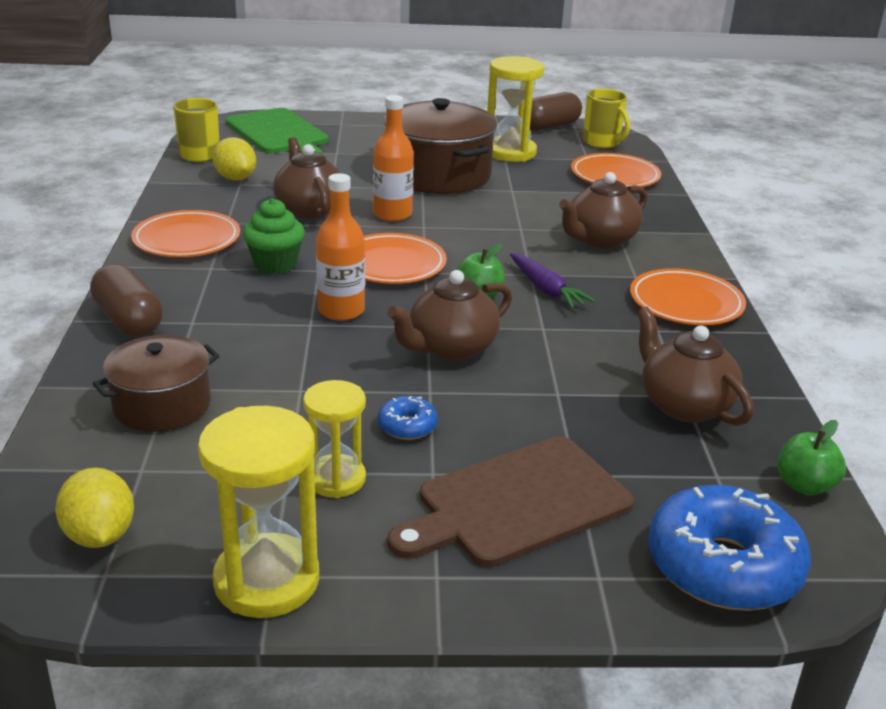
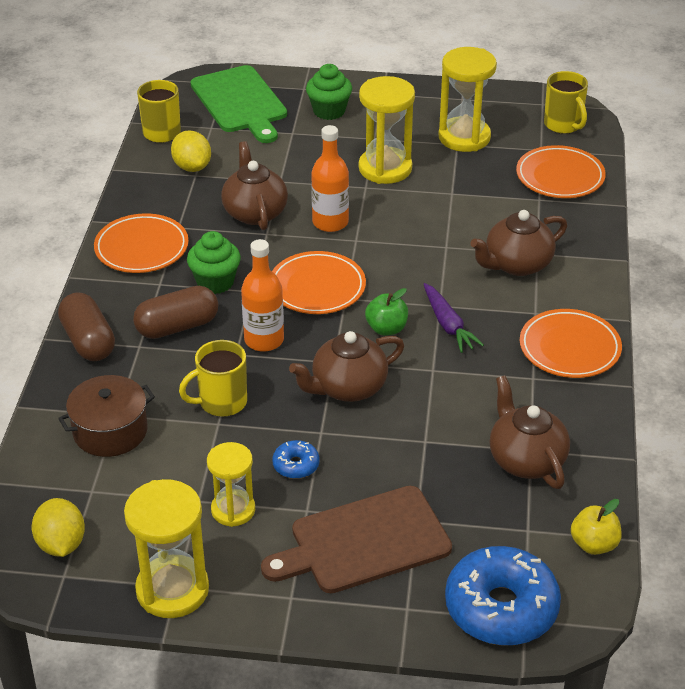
camera: 10 degrees right, 10 degrees up
brown pot [384,98,497,194] -> yellow hourglass [359,76,415,184]
brown capsule [530,92,582,131] -> brown capsule moved to [133,286,218,339]
green apple [778,420,846,496] -> yellow apple [571,499,622,555]
none -> yellow mug [179,340,247,417]
none -> green cupcake [306,64,352,120]

